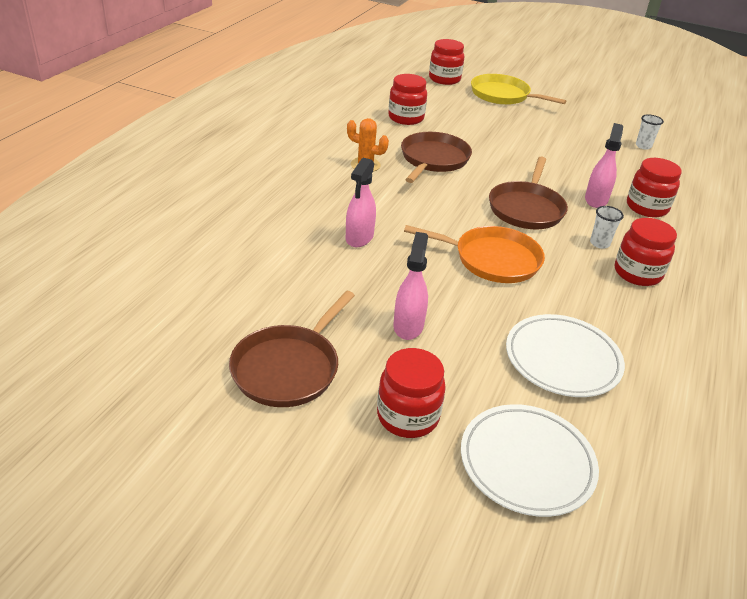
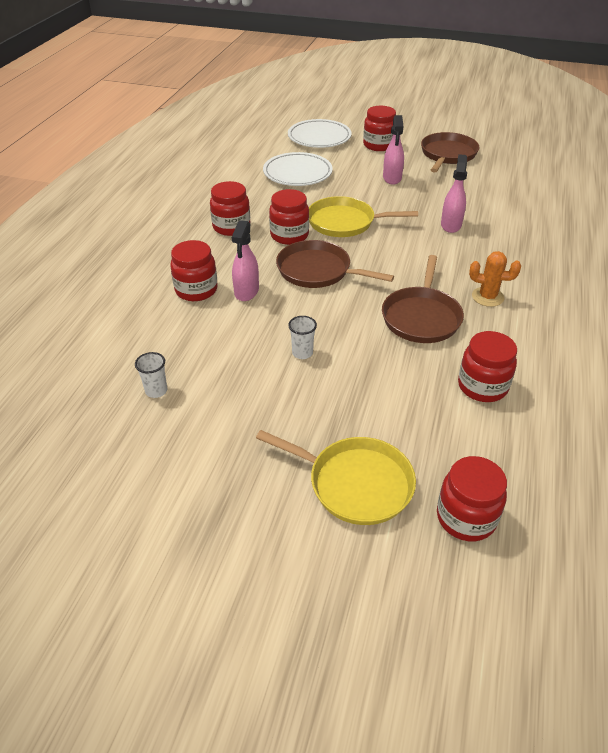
camera: 175 degrees right, 5 degrees up
orange pan [404,225,545,283] -> yellow pan [309,196,418,237]
brown pan [489,156,568,229] -> brown pan turned 75 degrees counterclockwise [276,240,394,288]
white cup [590,206,624,249] -> white cup moved to [288,316,317,359]
none -> red jar [269,189,309,245]

